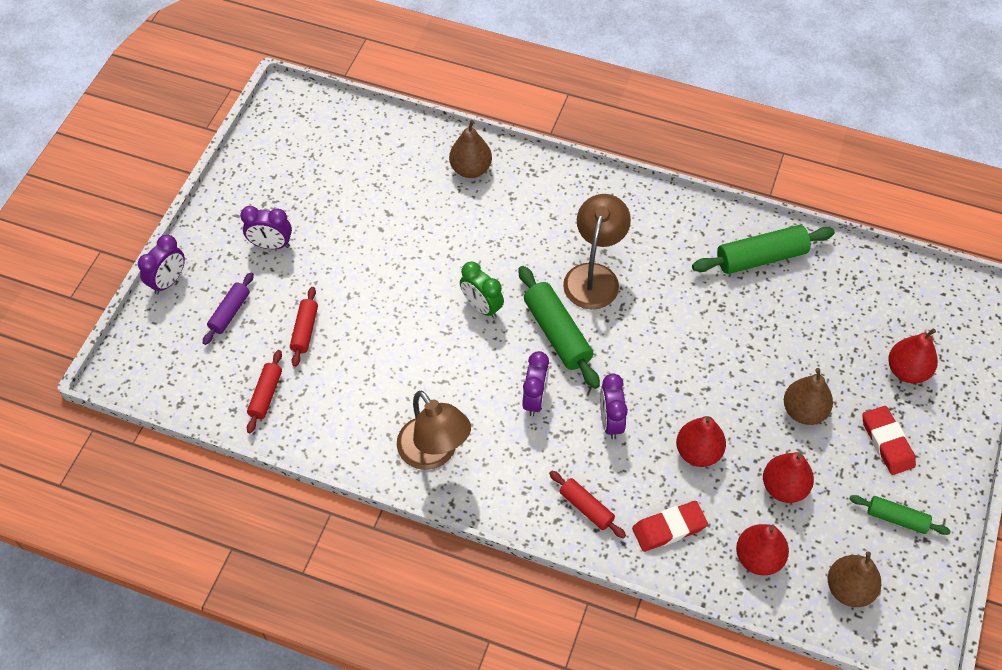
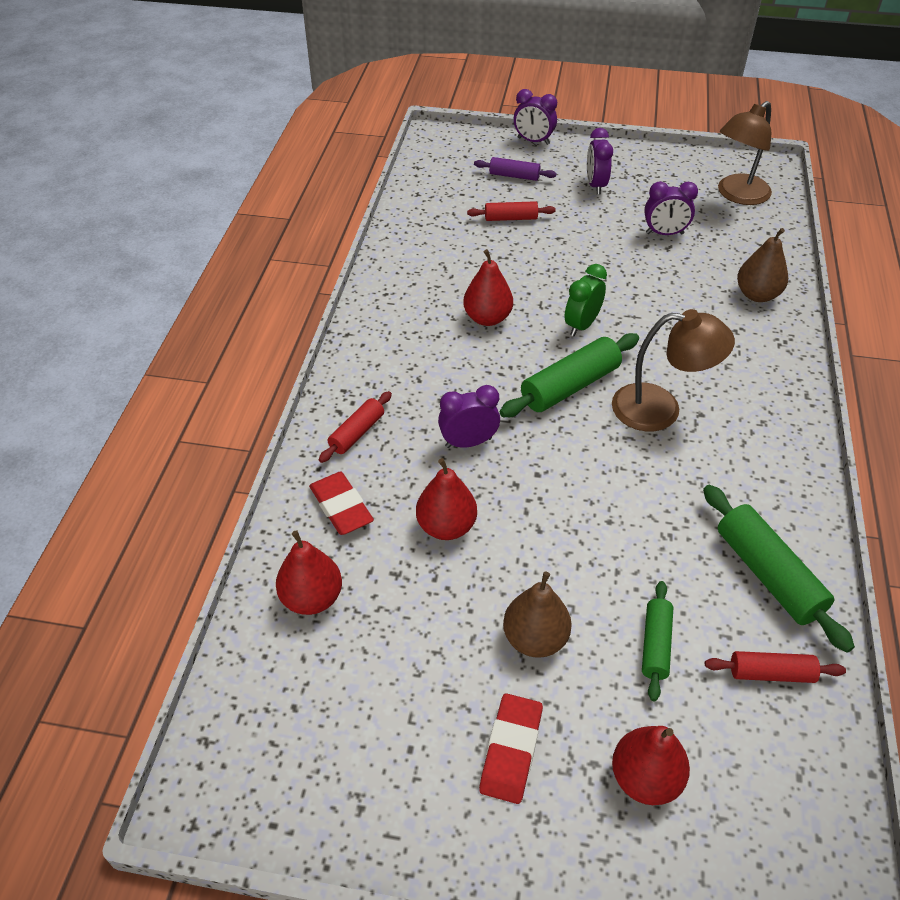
camera: 80 degrees right, 10 degrees down
red rolling pin [247,350,282,433] -> red rolling pin moved to [705,651,846,683]
brown lamp [397,390,471,470] -> brown lamp moved to [718,101,772,205]
purple clock [522,351,549,417] -> purple clock moved to [644,181,698,235]
red pear [763,452,814,503] -> red pear moved to [463,249,513,326]
brown pear [828,552,881,607] -> none
green rolling pin [850,495,950,535] -> green rolling pin moved to [642,581,674,701]
red eraser [862,406,916,475] -> red eraser turned 45 degrees counterclockwise [479,693,543,804]

